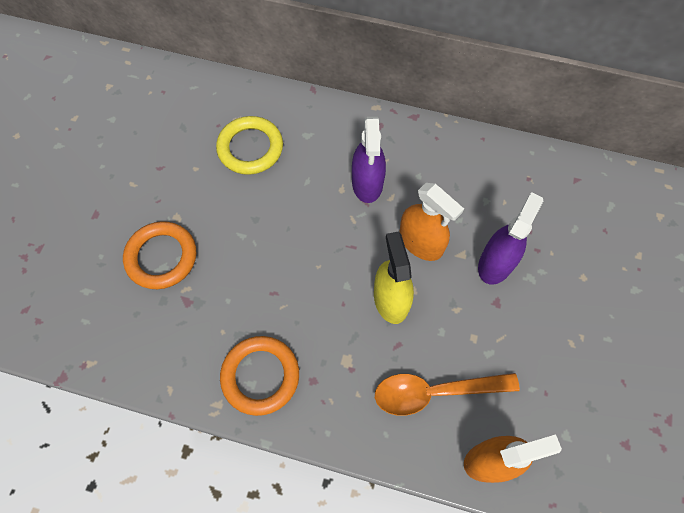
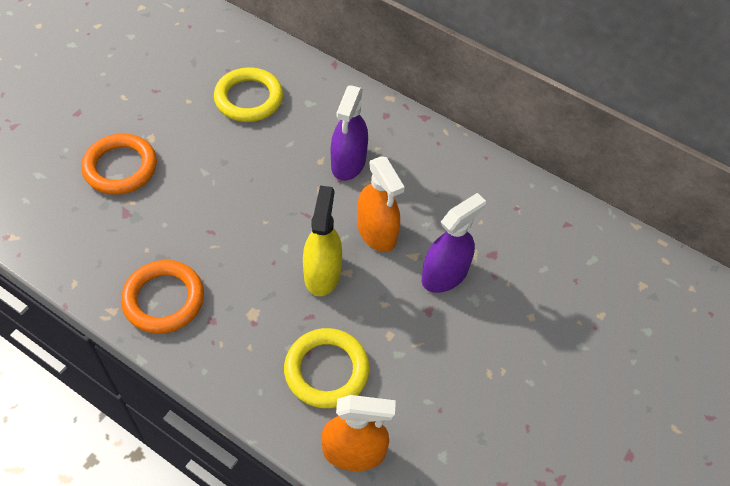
camera: 15 degrees right, 10 degrees down
orange spoon [375,373,520,416] -> yellow ring [284,328,370,408]

